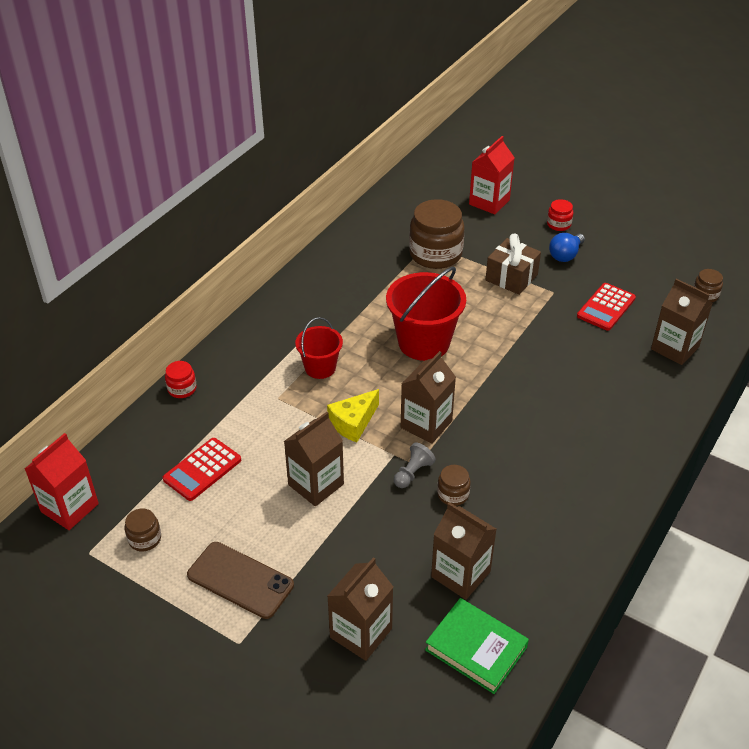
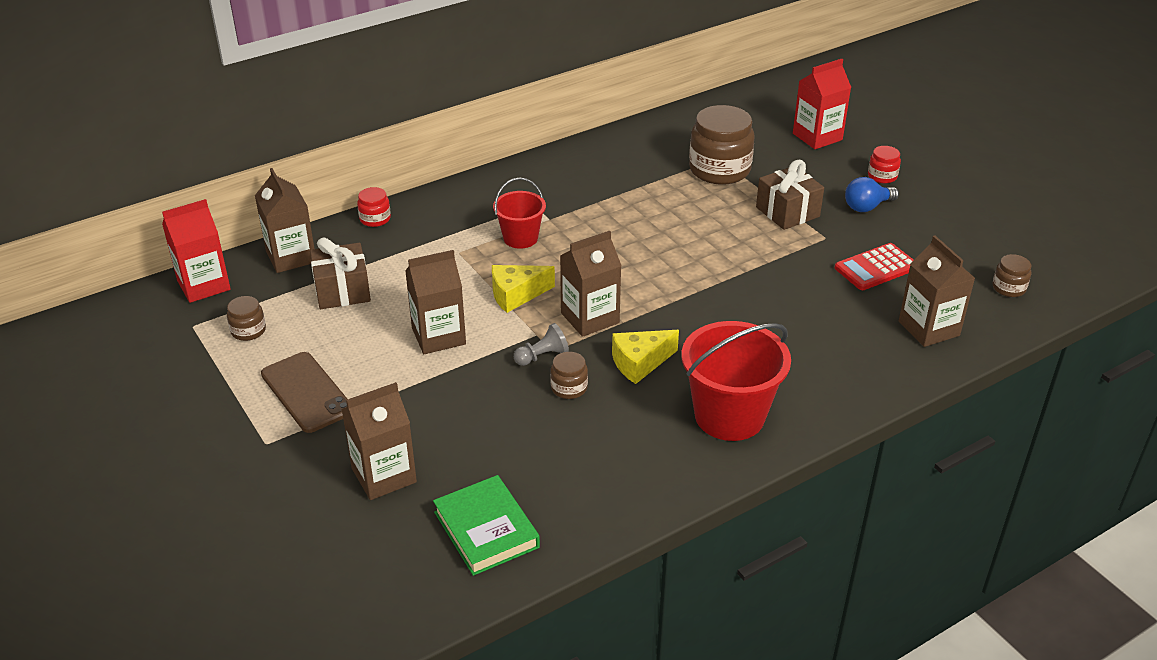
camera: 25 degrees right, 5 degrees down
red calculator [163,438,241,501] -> brown gift [310,237,371,309]
red bucket [386,267,466,361] -> red bucket moved to [681,321,791,441]
brown carton [431,502,497,600] -> brown carton moved to [255,168,315,273]
none -> yellow cheese [612,330,679,384]

